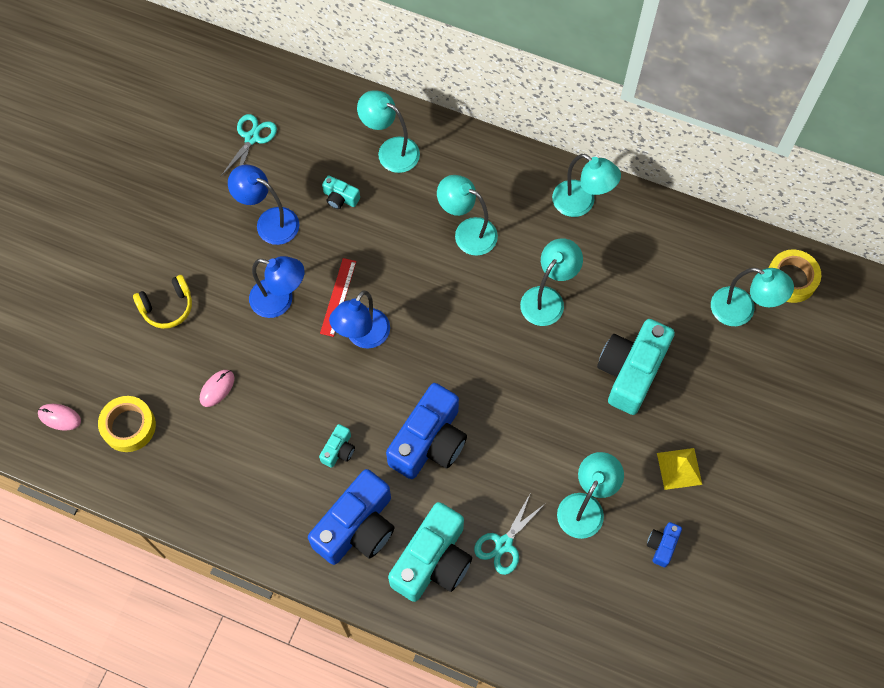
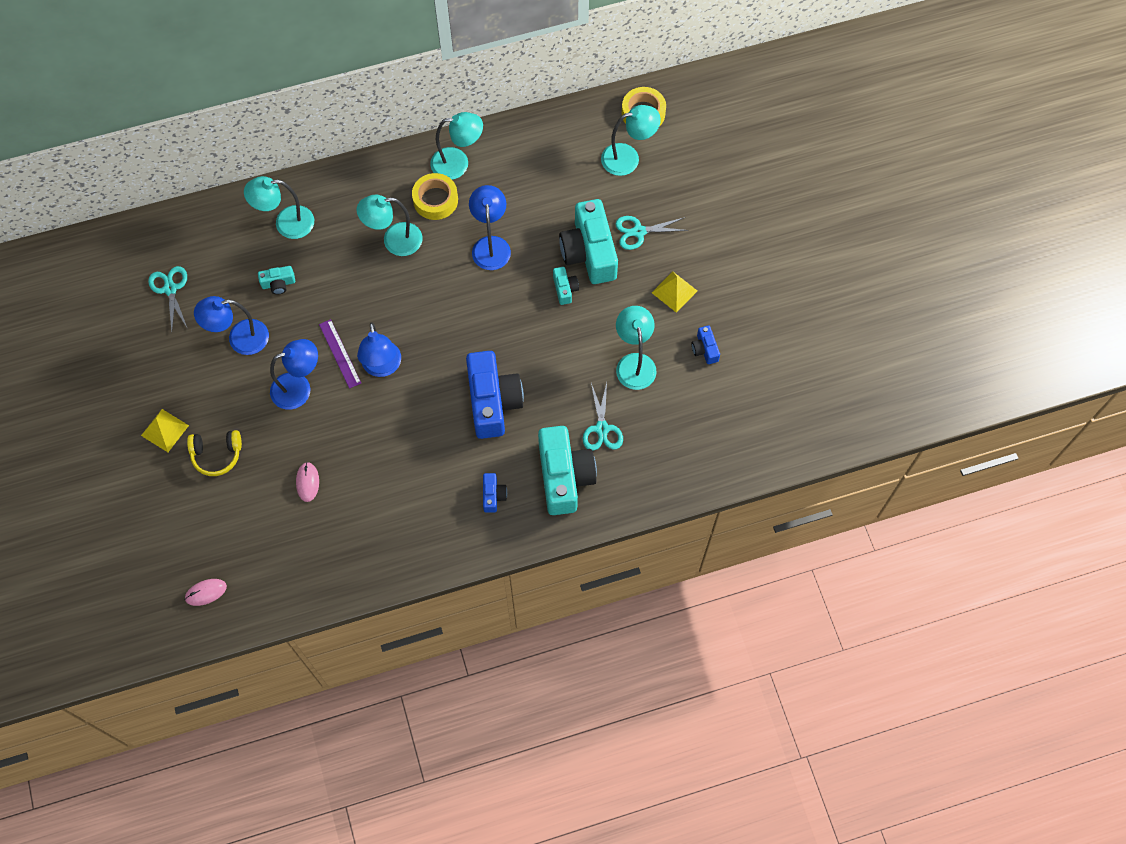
camera: 40 degrees left, 0 degrees up
yellow tape [98,396,156,452] -> yellow tape moved to [412,173,458,220]
yellow headphones [133,275,192,329] -> yellow headphones turned 60 degrees clockwise [187,430,242,476]
blue camera [308,469,395,565] -> blue camera [483,473,507,513], size x0.45
turquoise camera [319,424,355,468] -> turquoise camera moved to [553,267,579,305]
red ruler [320,258,356,337] -> purple ruler [319,319,361,389]
turquoise lamp [520,238,583,326] -> blue lamp [469,185,511,270]
none -> yellow pyramid [141,409,189,452]
none -> turquoise scissors [615,216,689,250]

